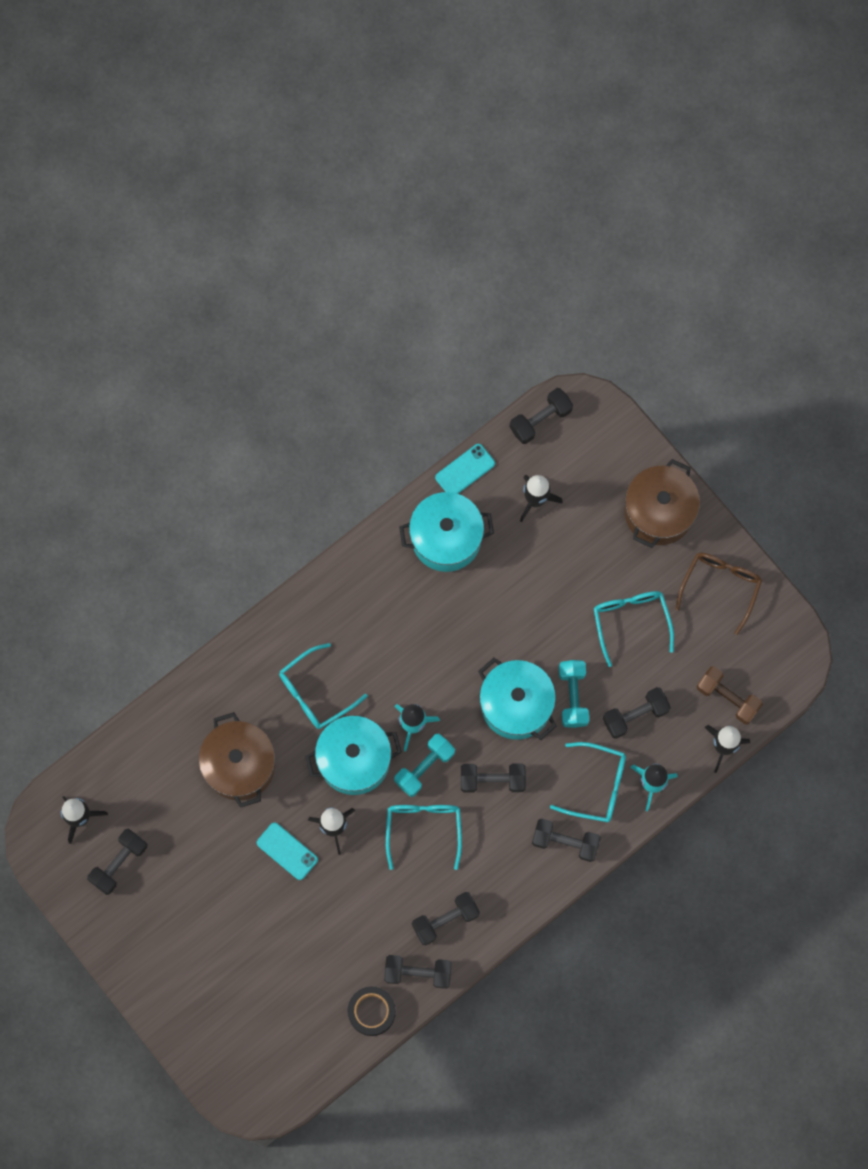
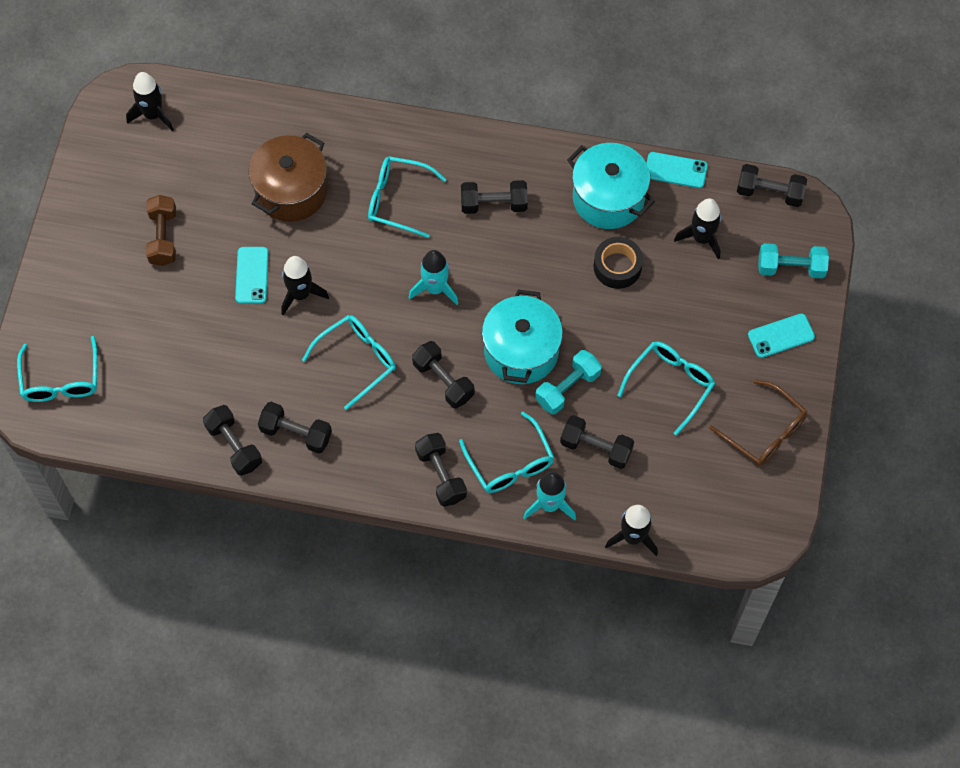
camera: 50 degrees right, 10 degrees down
black dumbbell [87,828,147,895] -> black dumbbell moved to [461,180,528,214]
turquoise pot [305,716,402,795] -> none
black tape [348,986,396,1036] -> black tape moved to [594,237,643,289]
turquoise dumbbell [394,734,455,797] -> turquoise dumbbell moved to [758,243,829,278]
brown pot [625,459,700,548] -> turquoise phone [748,313,815,358]
brown glasses [675,553,762,635] -> brown glasses turned 60 degrees clockwise [709,380,807,466]
brown dumbbell [696,666,763,724] -> brown dumbbell moved to [146,195,176,266]
none -> turquoise glasses [17,336,97,402]

